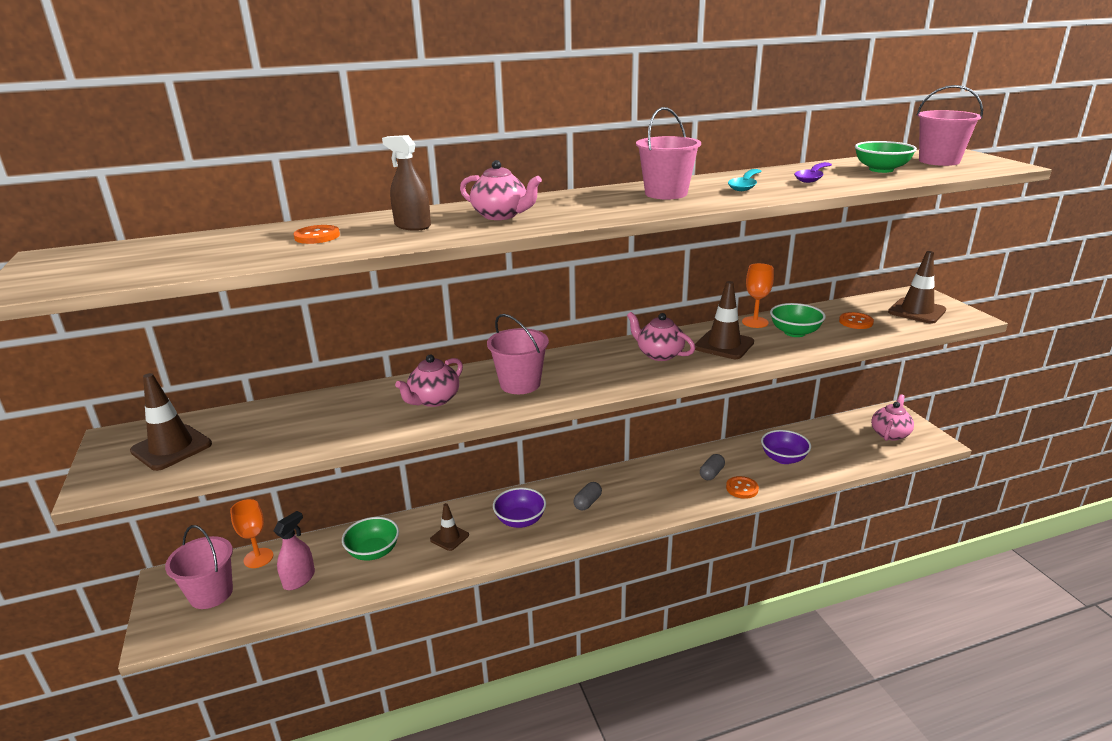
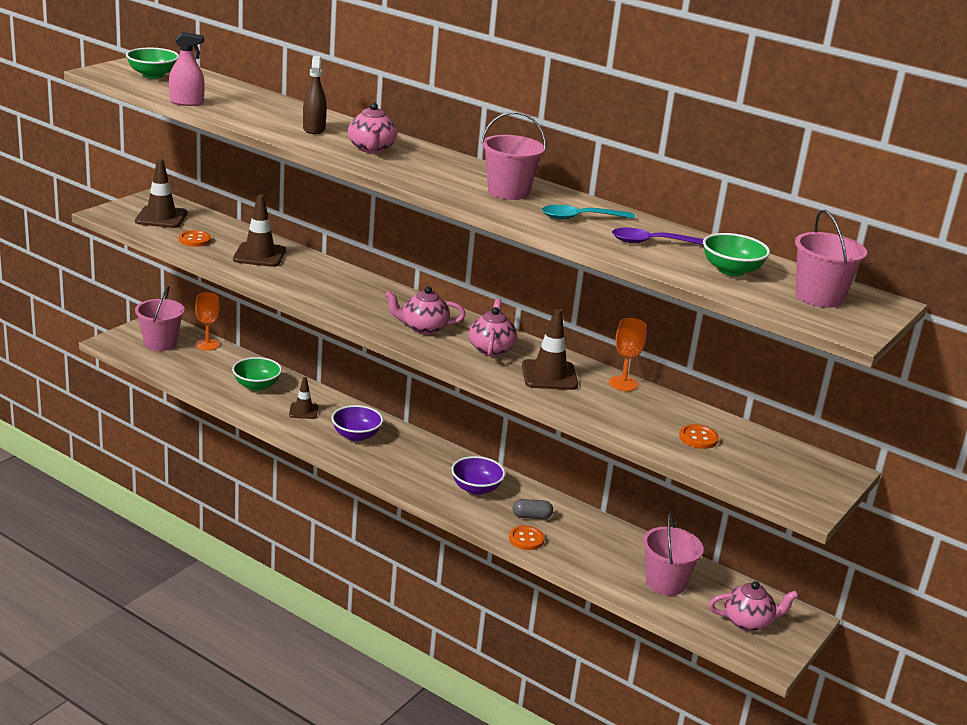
camera: 50 degrees right, 0 degrees up
pink spray bottle [274,511,315,590] -> pink spray bottle moved to [169,32,205,106]
orange button [294,225,340,244] -> orange button moved to [179,230,211,247]
pink teapot [395,355,463,407] -> pink teapot moved to [385,286,466,334]
pink bucket [487,314,549,394] -> pink bucket moved to [643,513,704,596]
grey capsule [573,482,602,510] -> none
purple bowl [761,430,811,464] -> purple bowl moved to [451,456,505,495]
green bowl [770,303,826,337] -> green bowl moved to [126,48,179,78]
brown traffic cone [888,251,946,324] -> brown traffic cone moved to [233,194,286,267]

